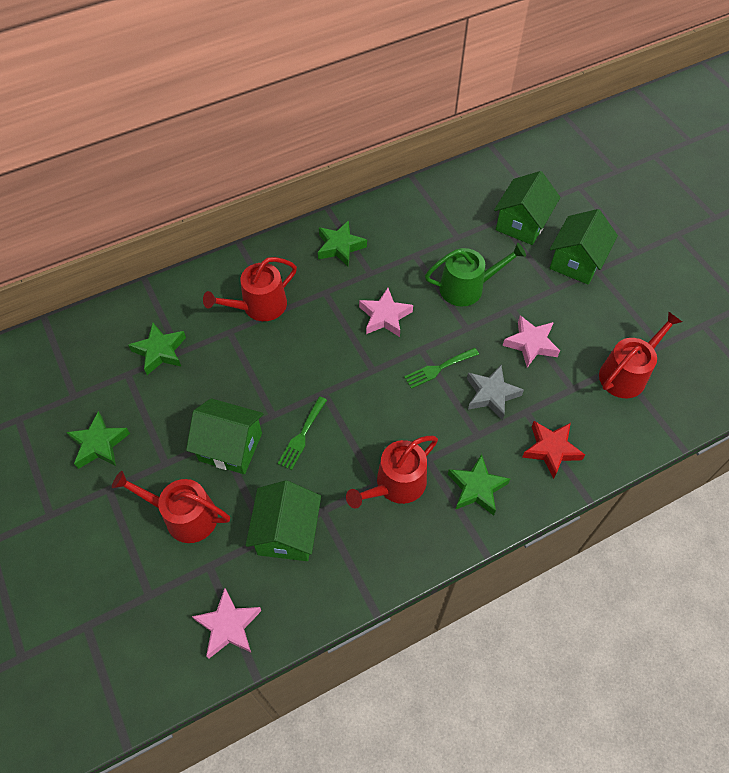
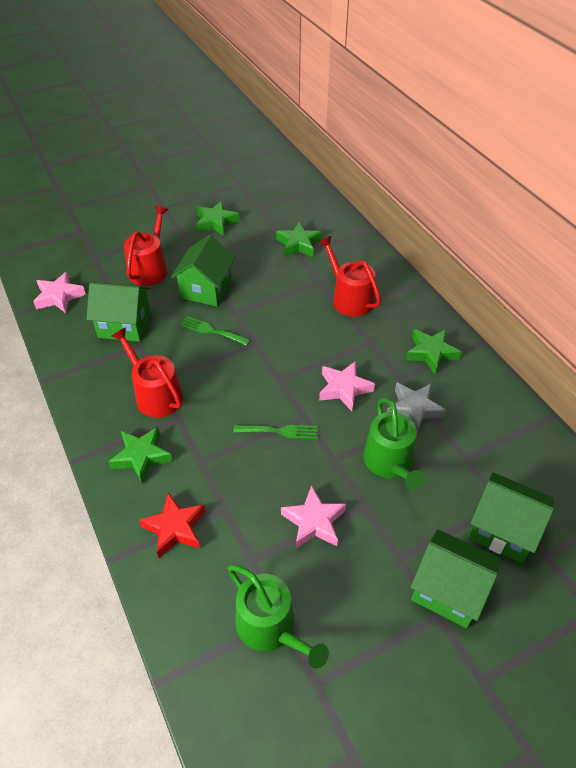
camera: 90 degrees right, 10 degrees down
green fork [404,348,479,389] -> green fork turned 120 degrees clockwise [233,425,318,439]
grey star [467,365,524,421] -> grey star moved to [387,382,446,433]
red watering can [599,311,682,398] -> green watering can [228,564,329,669]

